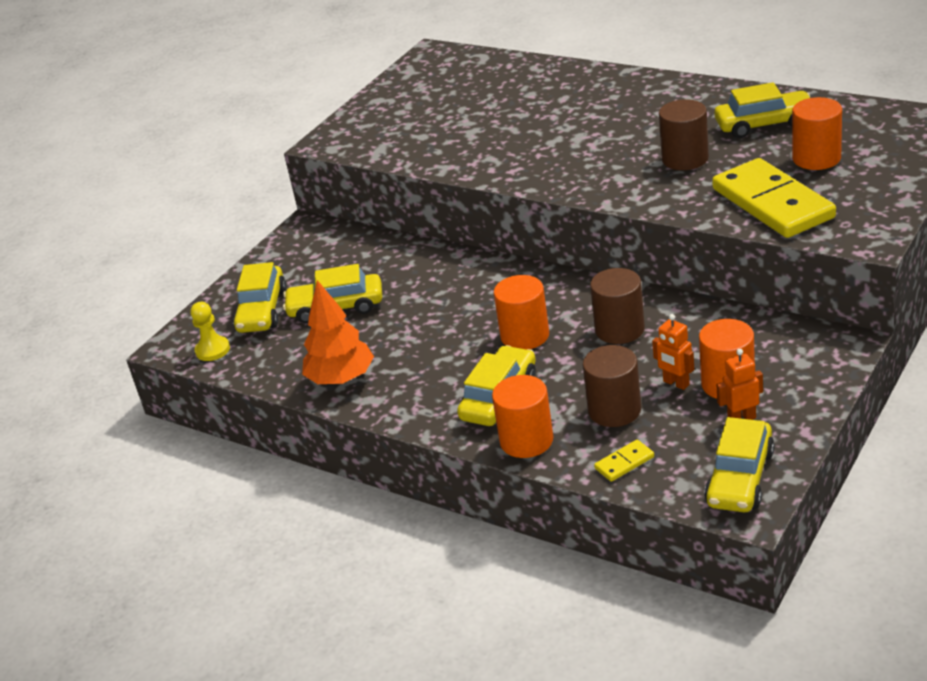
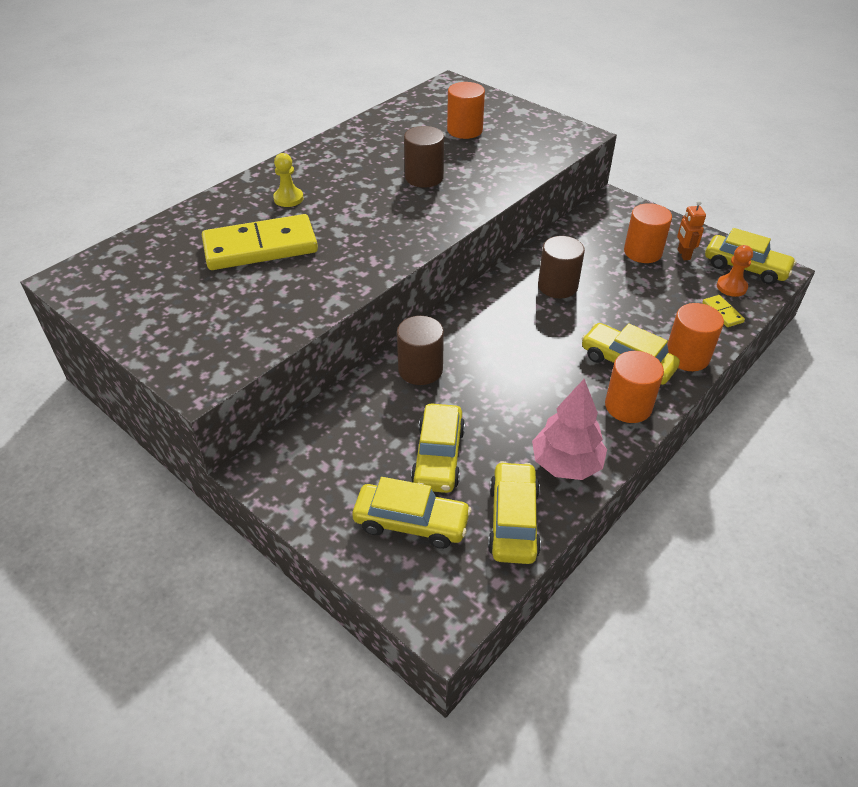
camera: 85 degrees left, 10 degrees up
yellow pawn [191,302,230,361] -> yellow pawn moved to [273,153,304,207]
orange tree [302,280,374,384] -> pink tree [532,379,607,480]
orange cylinder [494,275,549,350] -> orange cylinder moved to [605,351,664,423]
brown cylinder [583,345,641,427] -> brown cylinder moved to [397,316,444,385]
orange robot [652,314,694,390] -> none
yellow domino [712,158,836,238] -> yellow domino moved to [202,214,318,270]
yellow car [714,82,810,138] -> yellow car moved to [488,461,541,564]
none -> orange pawn [717,245,753,297]

